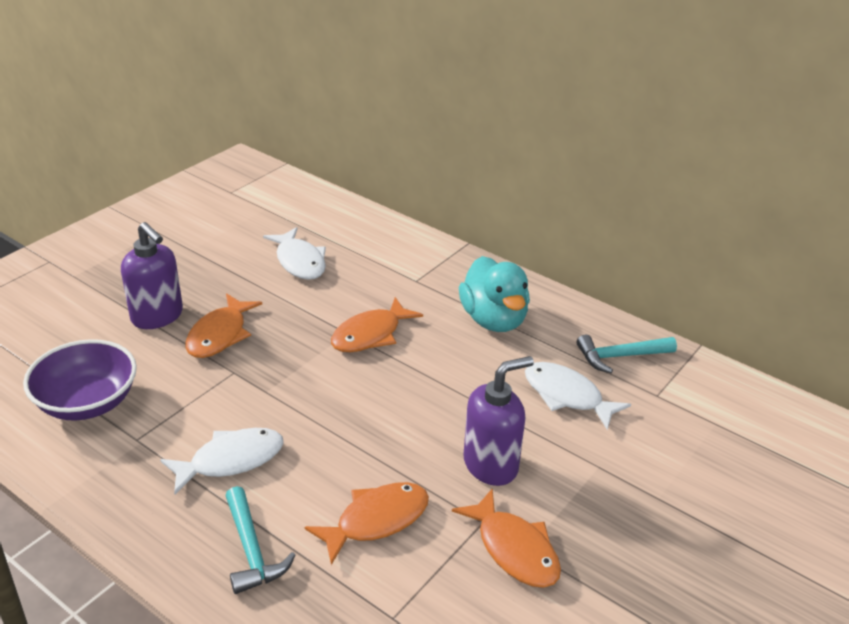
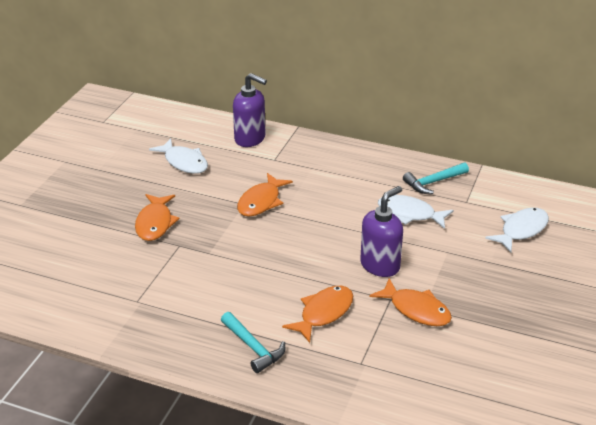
camera: 15 degrees left, 0 degrees up
purple bowl [23,339,137,421] -> none
purple soap dispenser [121,222,183,329] -> purple soap dispenser moved to [233,73,267,147]
white fish [160,428,284,494] -> white fish moved to [485,208,549,252]
turquoise duck [459,256,530,332] -> none

